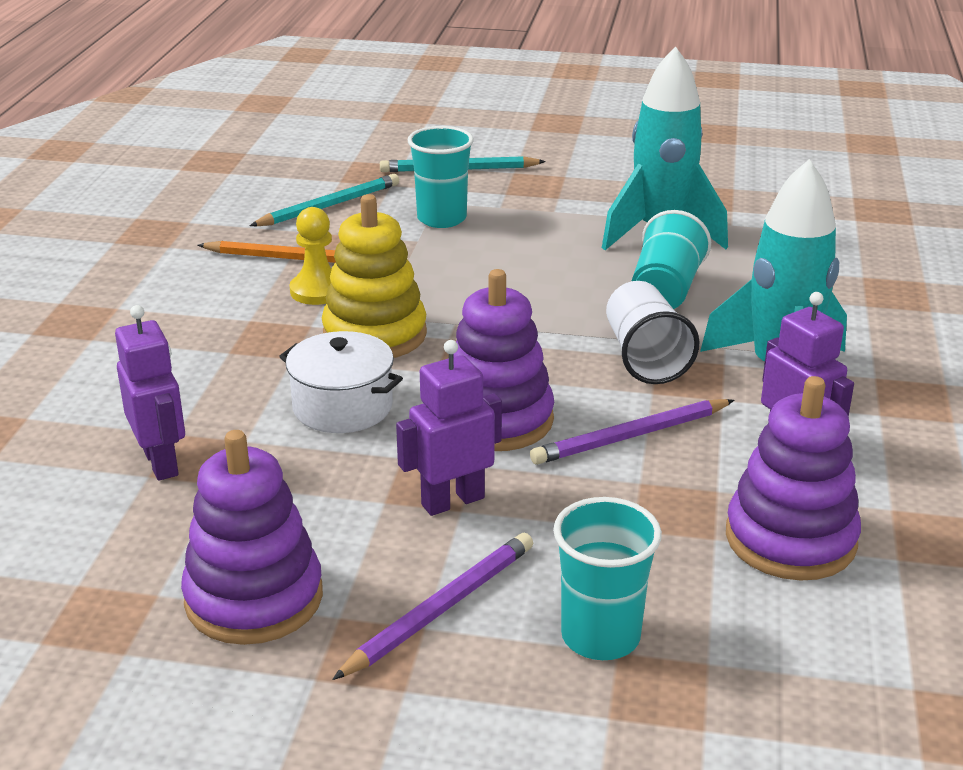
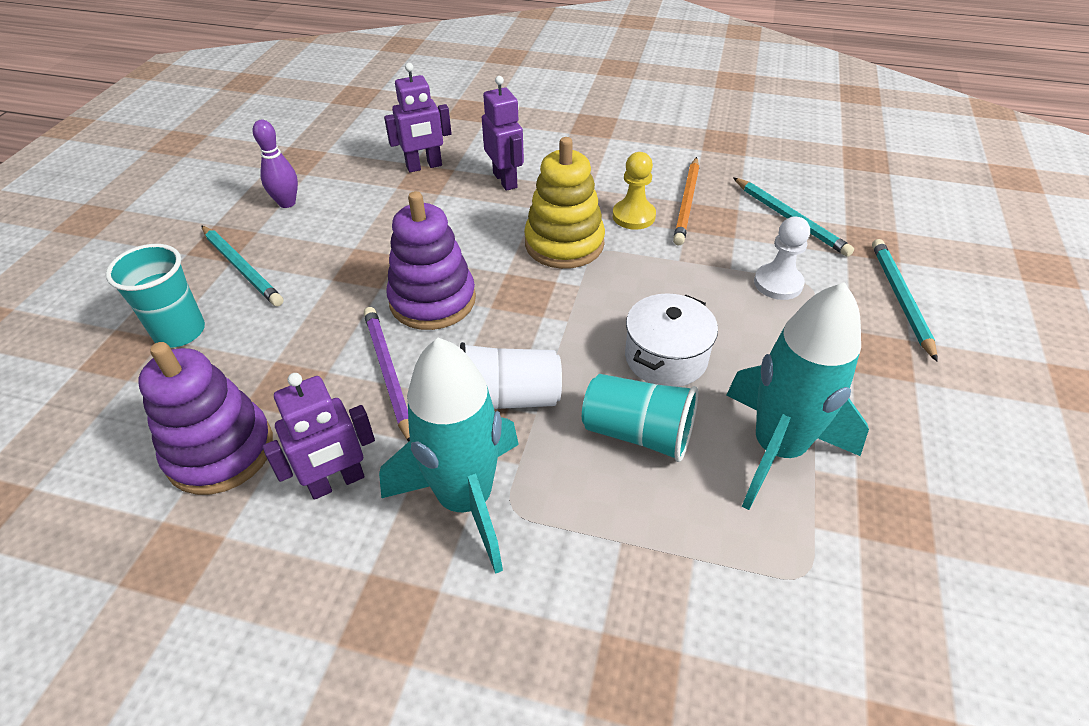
camera: 95 degrees right, 15 degrees up
purple stacking toy [181,430,323,645] -> purple bowling pin [253,120,298,208]
white pot [279,331,403,433] -> white pot moved to [625,293,718,387]
purple pencil [332,533,533,680] -> turquoise pencil [201,225,284,306]
purple robot [396,340,502,516] -> purple robot moved to [482,76,524,191]
turquoise cup [408,126,474,228] -> white pawn [754,216,810,300]

